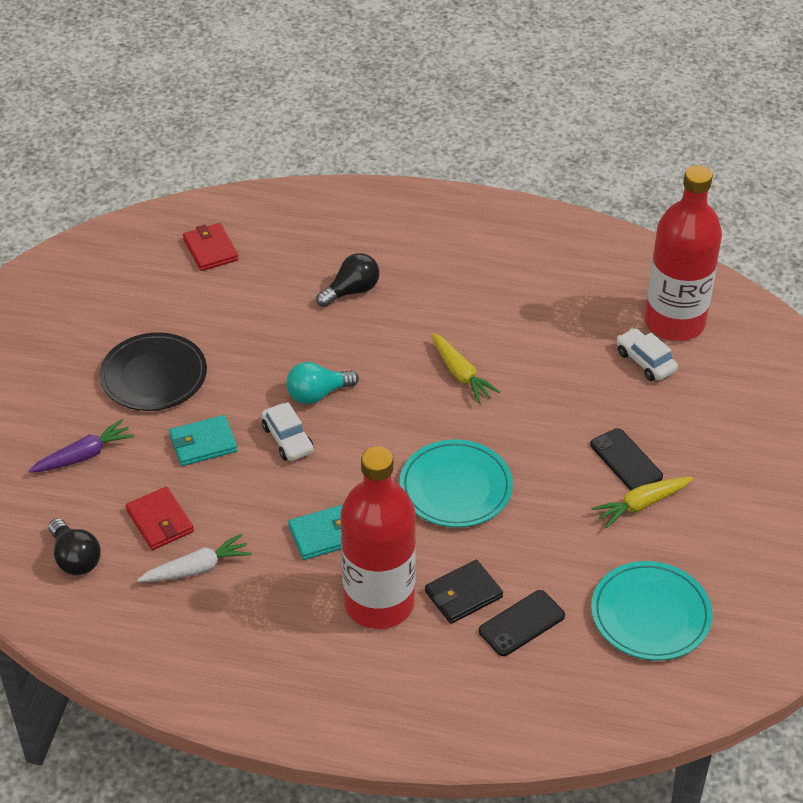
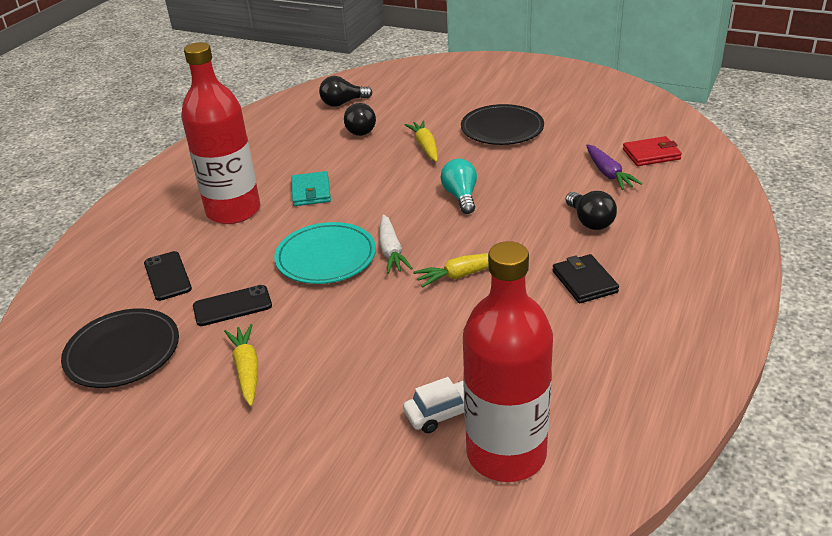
camera: 105 degrees right, 10 degrees down
purple carrot [29,419,134,473] -> purple carrot moved to [586,144,642,190]
red wallet [125,487,194,550] -> black light bulb [344,103,376,136]
white carrot [137,533,252,582] -> white carrot moved to [379,214,413,274]
turquoise wallet [169,415,238,466] -> yellow carrot [405,120,438,162]
white car [262,402,314,461] -> none
black wallet [425,560,503,624] -> black wallet moved to [553,254,619,303]
black phone [590,428,663,491] -> black phone moved to [193,285,272,326]
turquoise plate [591,561,712,660] -> black plate [61,308,179,388]

